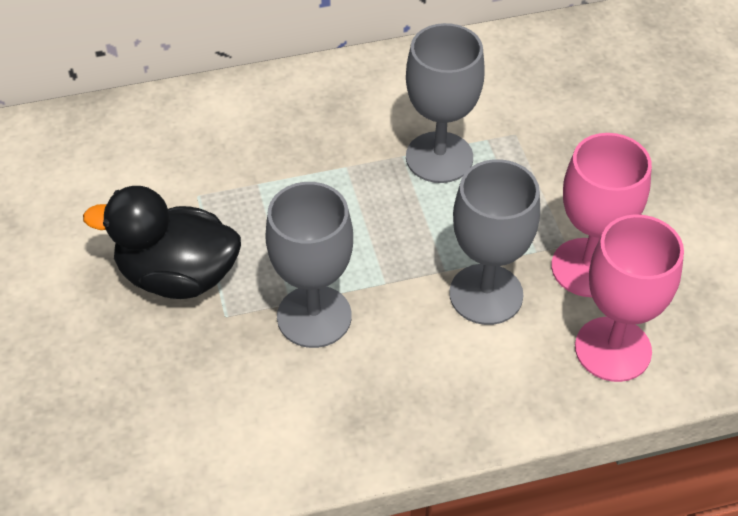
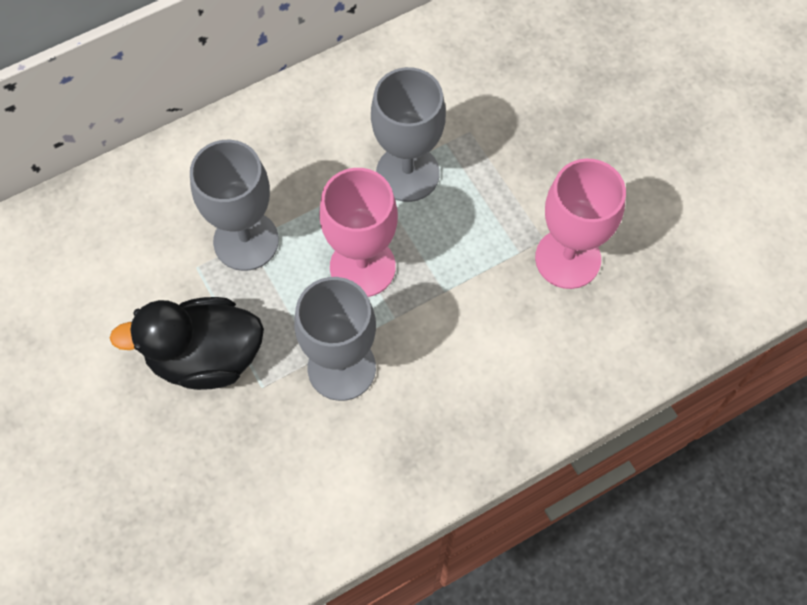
camera: 15 degrees left, 15 degrees up
grey goblet [449,159,540,325] -> grey goblet moved to [190,140,279,271]
pink goblet [575,214,684,382] -> pink goblet moved to [319,168,398,297]

